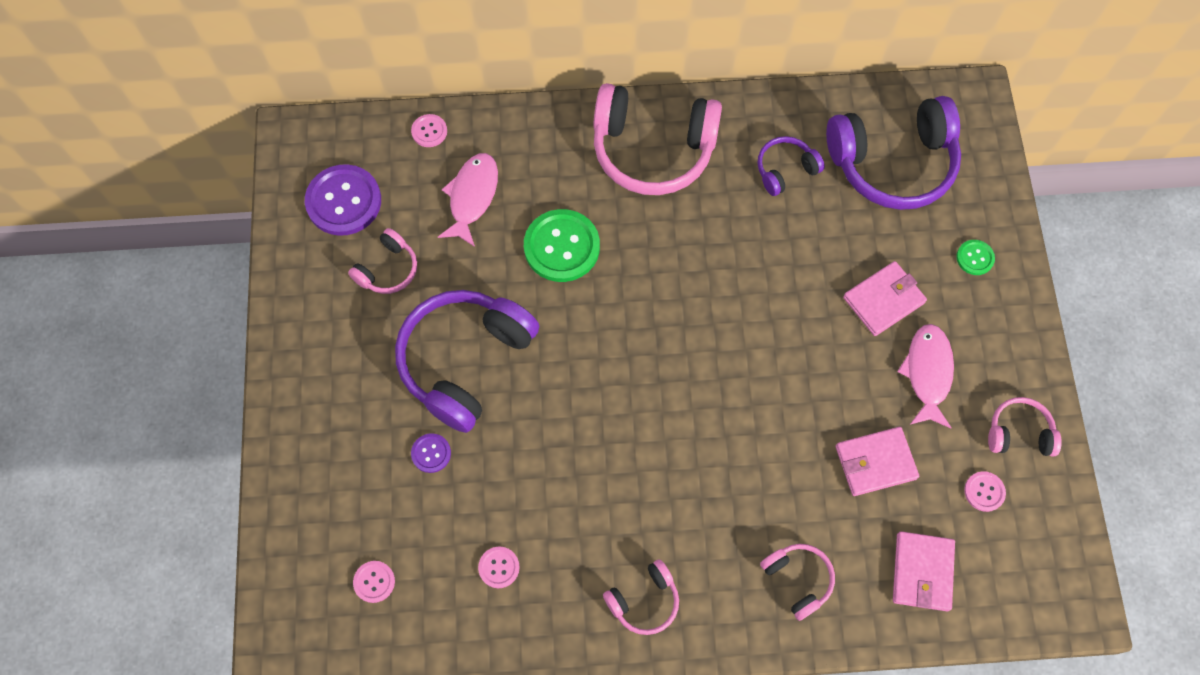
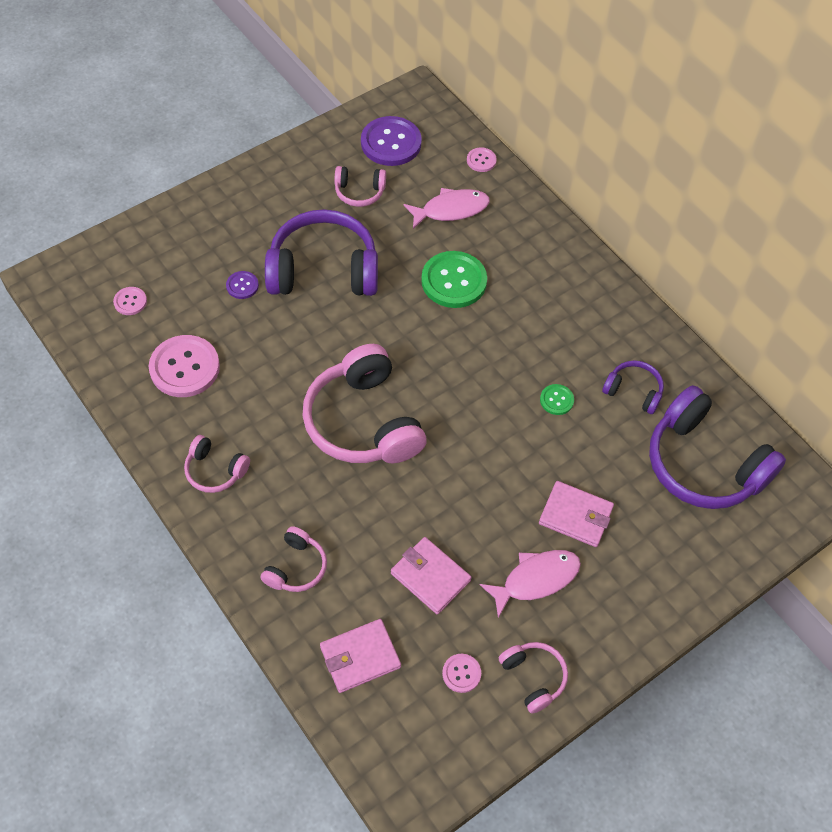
camera: 55 degrees right, 10 degrees down
pink button [478,547,520,588] -> pink button [149,335,220,397], size x2.06
pink headphones [593,83,722,195] -> pink headphones moved to [302,344,427,463]
green button [956,240,995,275] -> green button moved to [540,384,574,415]

